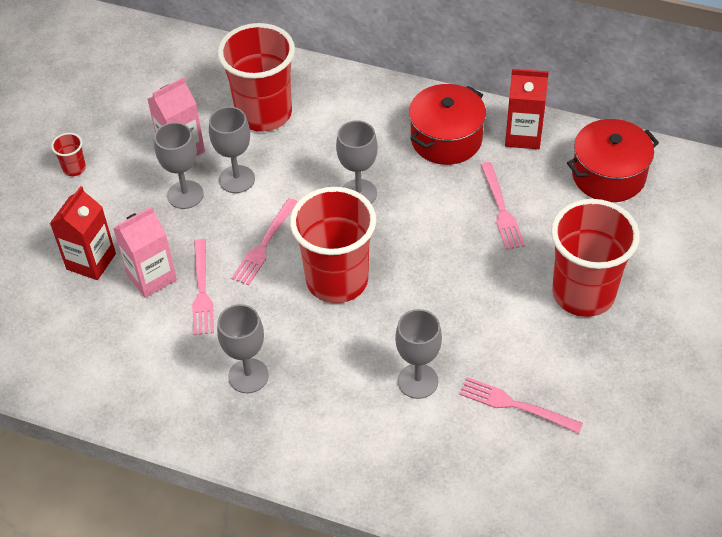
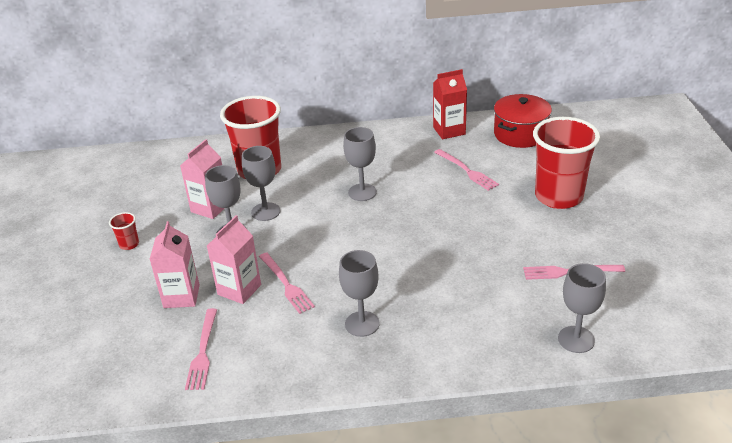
camera: 25 degrees left, 15 degrees down
red carton [50,186,116,280] -> pink carton [149,221,200,308]
pink fork [231,198,298,286] -> pink fork moved to [185,308,217,390]
red cup [290,187,376,303] -> none
grey goblet [395,309,442,399] -> grey goblet moved to [558,263,606,353]
red pot [409,84,486,165] -> none

